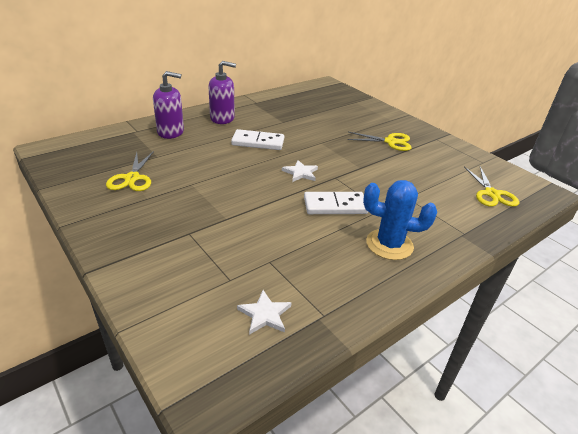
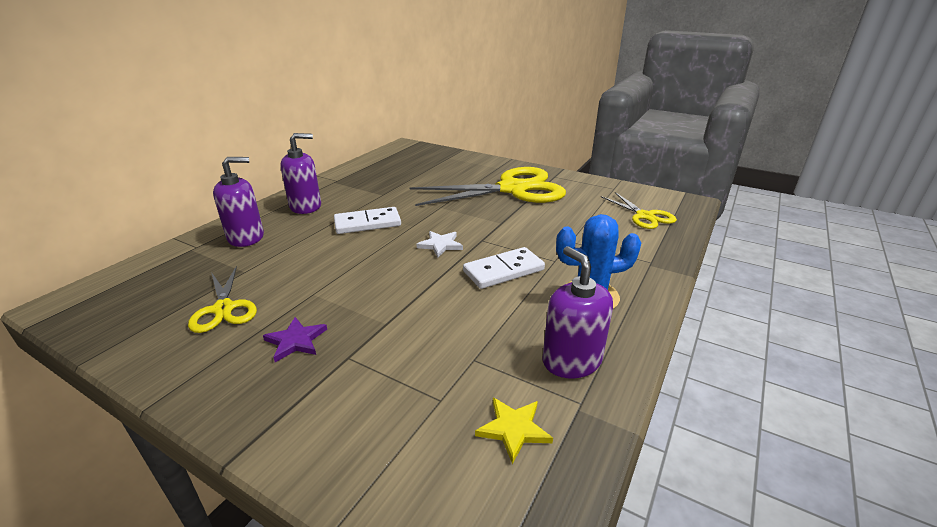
camera: 20 degrees left, 5 degrees down
white star [237,290,292,335] -> yellow star [475,397,553,464]
yellow scissors [347,132,411,151] -> yellow scissors [409,167,566,206], size x2.03
none -> purple star [263,317,327,362]
none -> purple soap dispenser [542,246,613,378]

